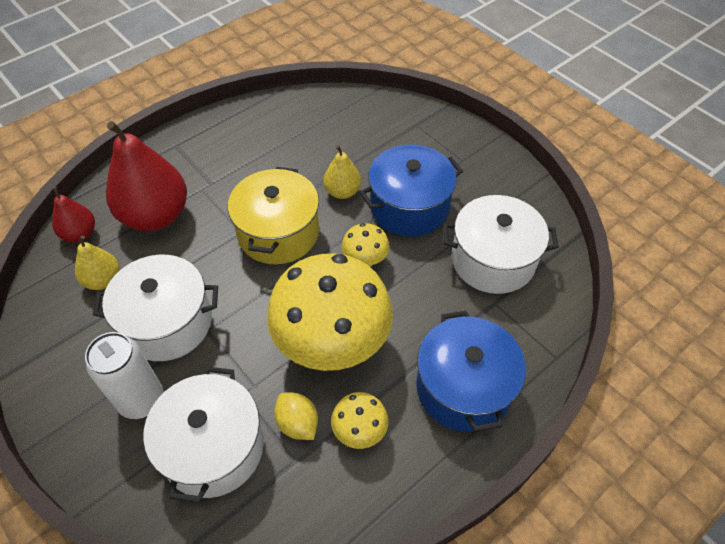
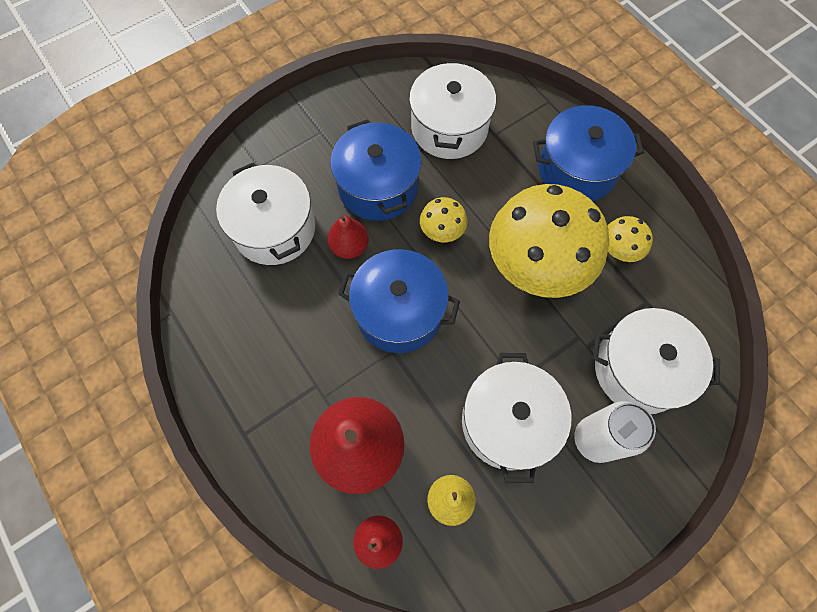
camera: 85 degrees left, 15 degrees up
yellow pot [228,167,319,264] -> blue pot [338,249,460,353]
yellow lemon [274,393,318,440] -> none
yellow pear [324,145,361,199] -> red pear [327,215,369,259]
none -> white pot [216,163,315,265]

